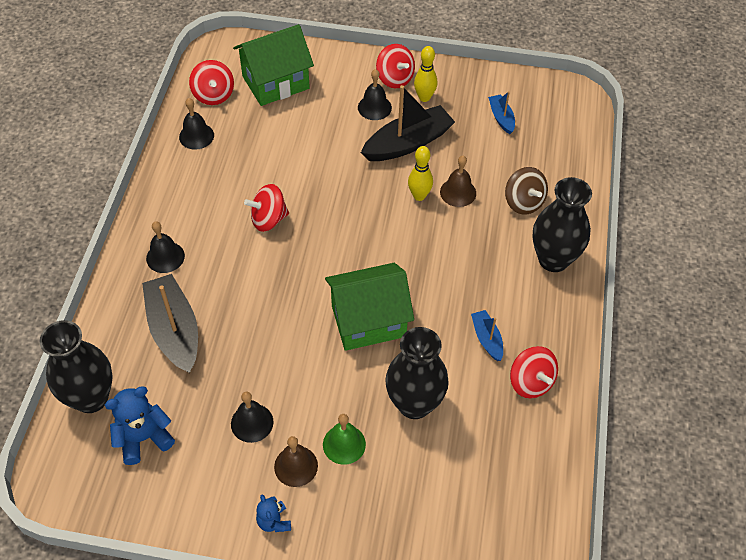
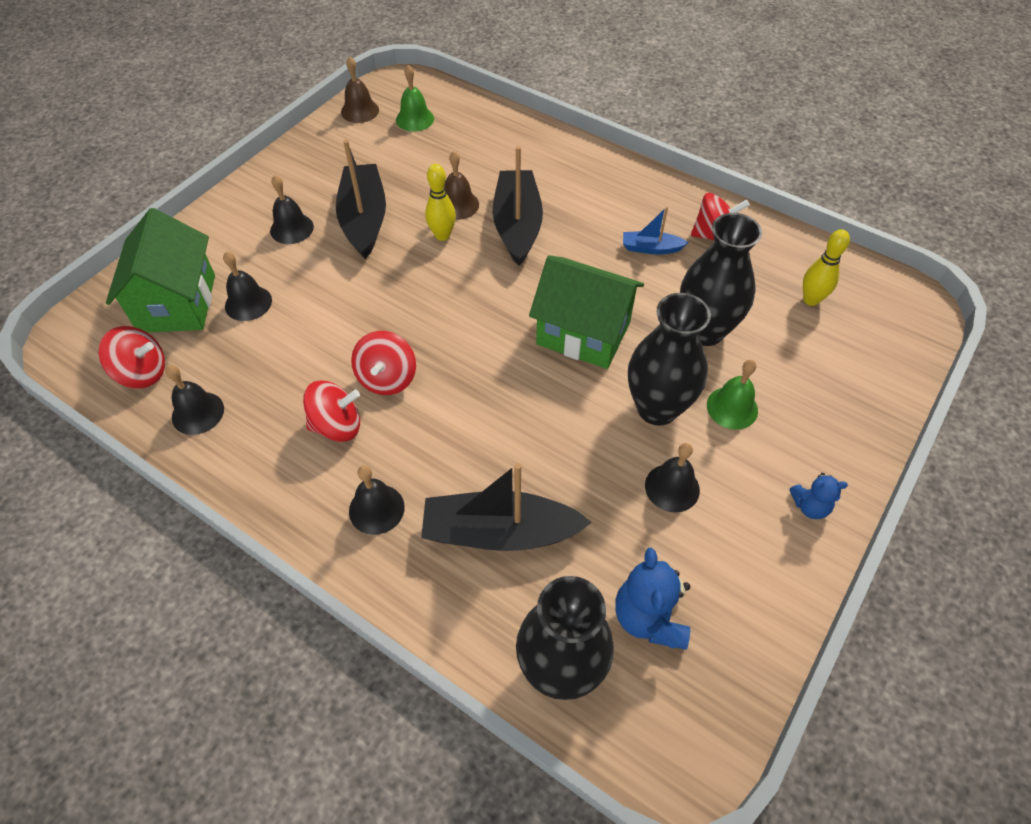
camera: 65 degrees left, 0 degrees up
brown bell [274,436,318,487] -> brown bell moved to [341,56,379,123]
green house [325,263,414,351] -> green house turned 75 degrees counterclockwise [529,255,644,369]
red spinning top [376,44,415,88] -> red spinning top moved to [303,381,360,442]
yellow bowling pin [414,46,437,102] -> yellow bowling pin moved to [803,229,850,306]
blue boat [488,91,515,134] -> none
brown spinning top [505,167,548,215] -> none
black vase [533,177,592,272] -> black vase moved to [628,293,711,426]
none -> black bell [223,251,272,321]
none -> green bell [396,65,434,132]
none -> black boat [493,146,543,266]

